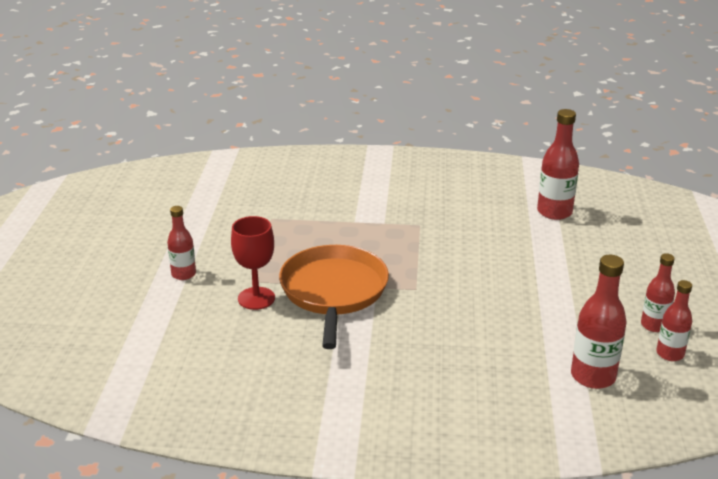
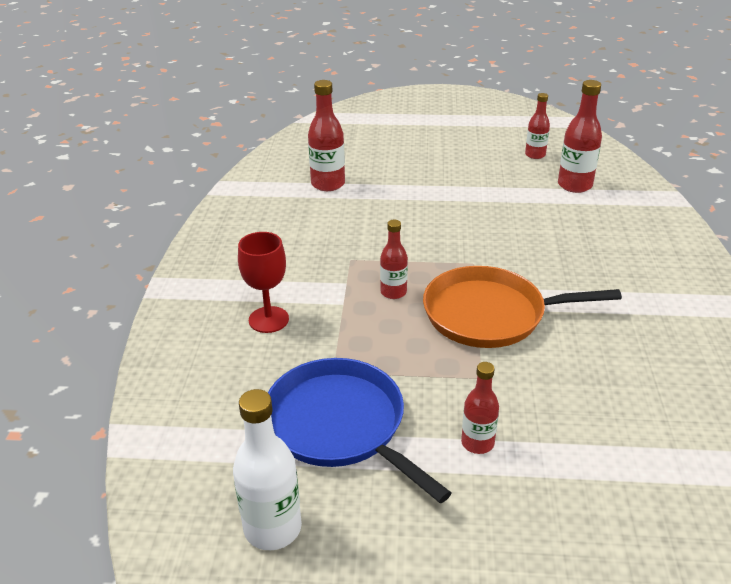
camera: 90 degrees left, 5 degrees up
red goblet [231,216,275,310] -> red goblet moved to [238,232,289,333]
red bottle [641,253,675,332] -> red bottle moved to [380,220,408,299]
none -> white bottle [233,389,302,550]
none -> blue pan [268,358,452,503]

